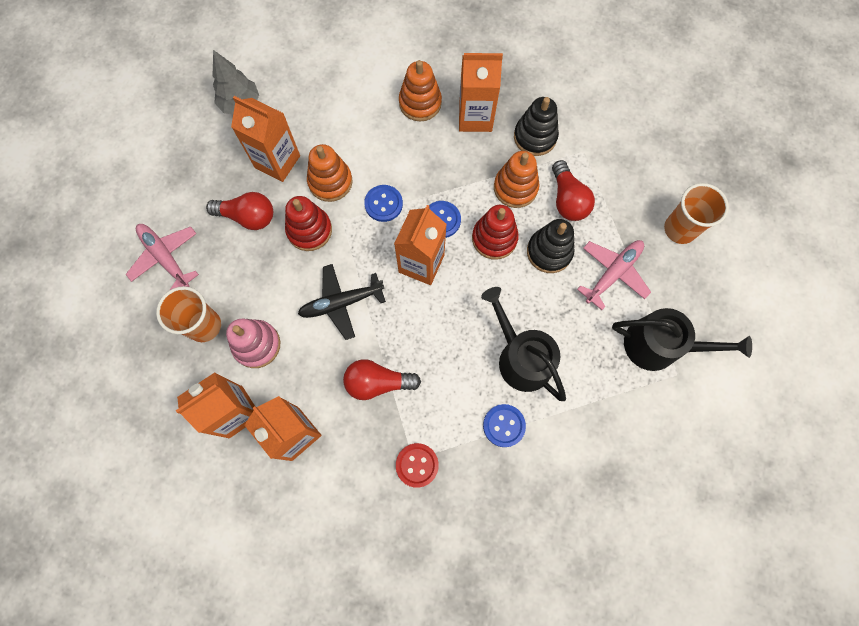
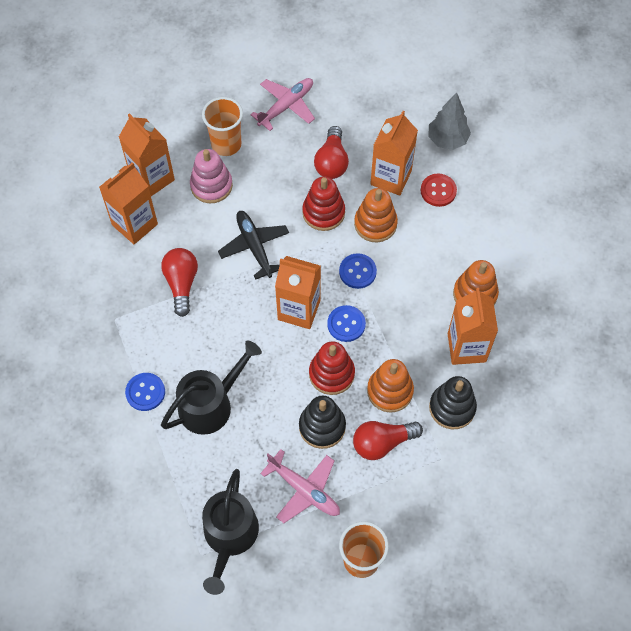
camera: 85 degrees right, 10 degrees down
red button [396,443,439,488] -> red button moved to [420,174,457,207]

